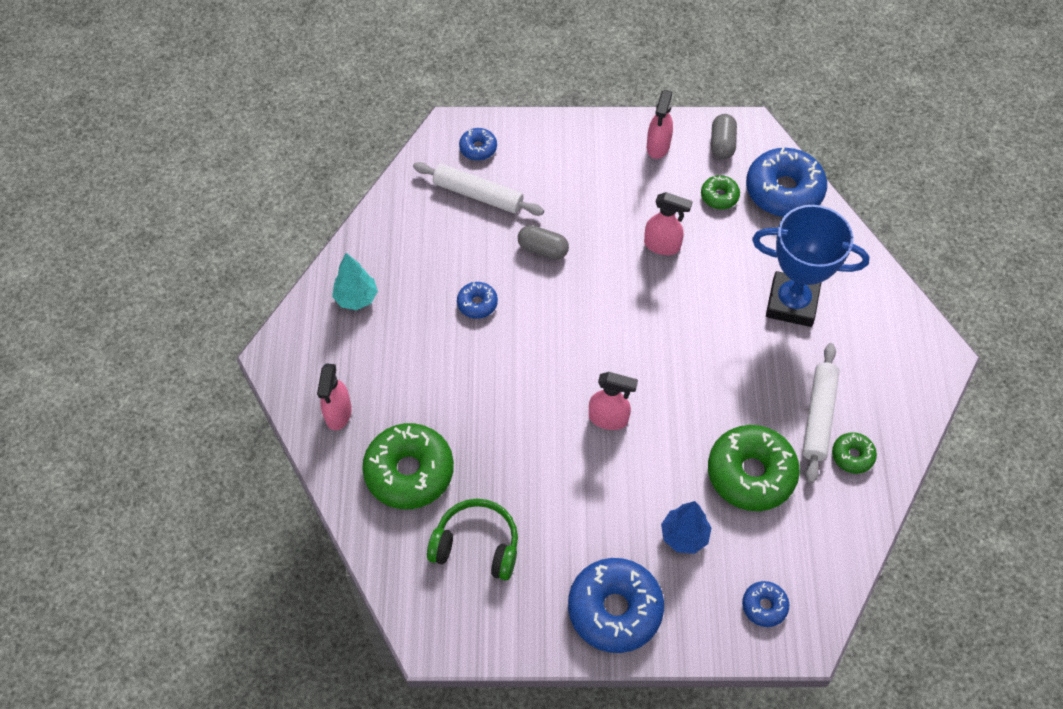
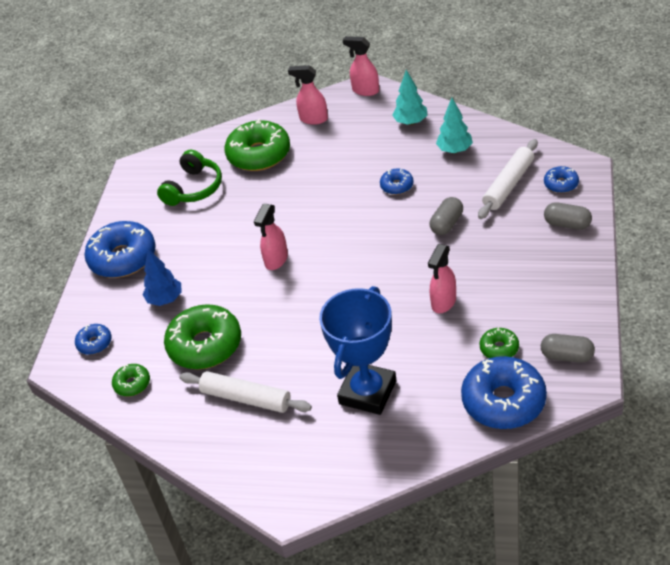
camera: 105 degrees right, 15 degrees down
pink spray bottle [647,90,673,159] -> pink spray bottle moved to [343,36,379,96]
green donut [832,432,877,474] -> green donut moved to [112,364,150,396]
none -> turquoise tree [436,98,473,154]
none -> grey capsule [544,202,592,230]

